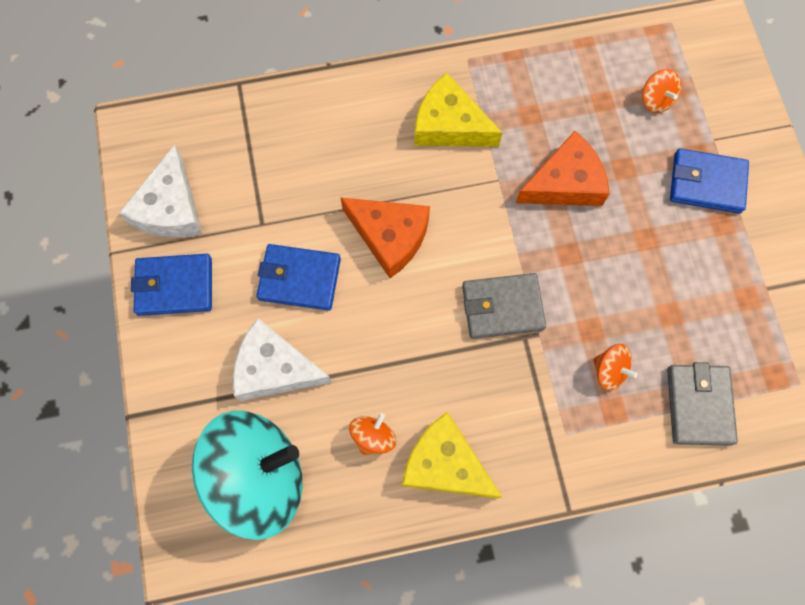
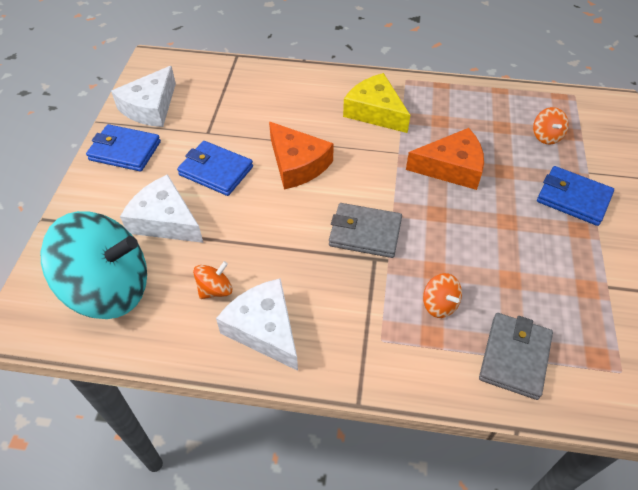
camera: 20 degrees right, 20 degrees down
yellow cheese [402,412,502,498] -> white cheese [216,278,298,371]

